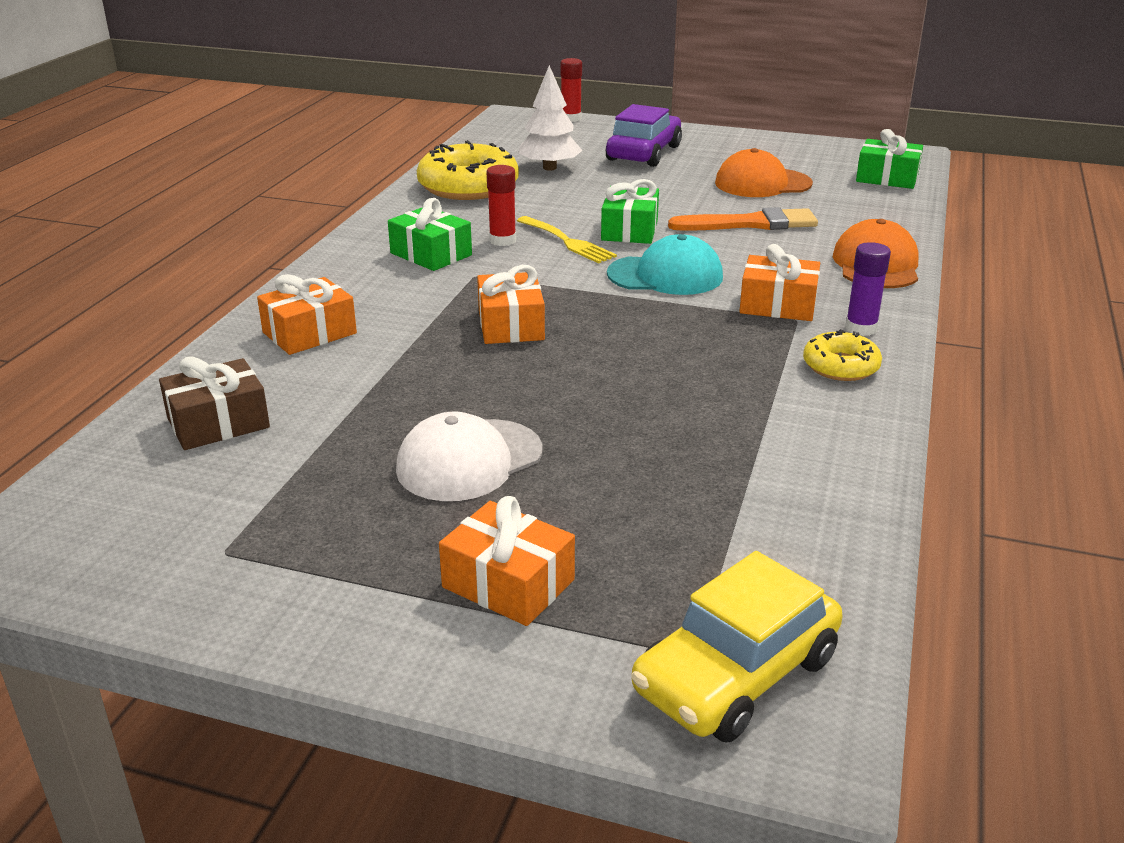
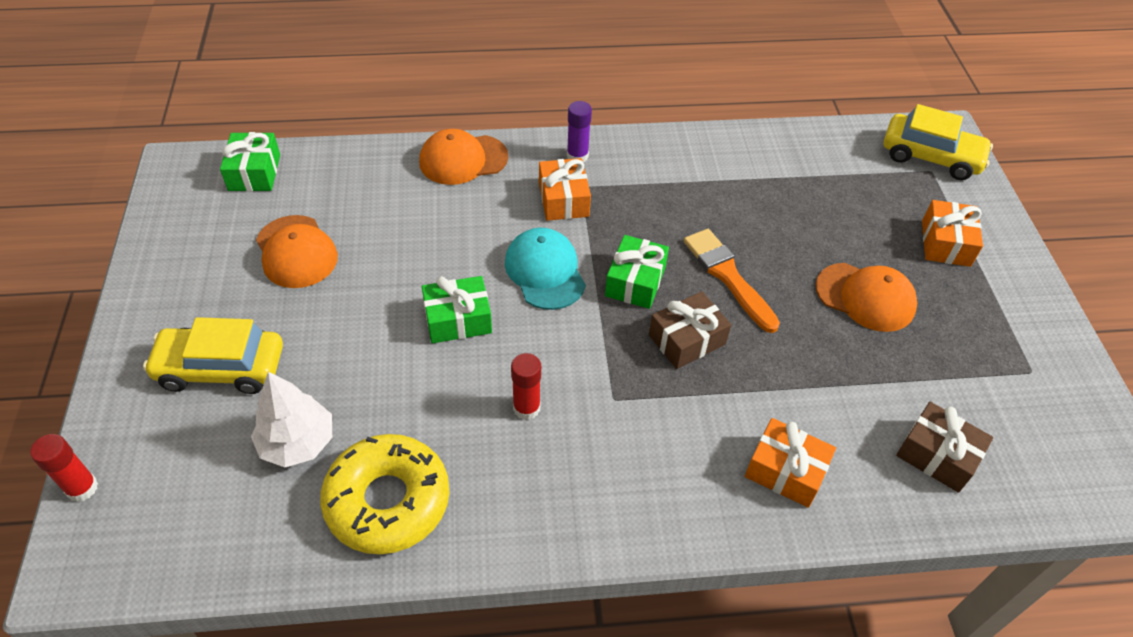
camera: 115 degrees left, 20 degrees up
green gift [388,198,472,271] -> green gift moved to [605,235,669,309]
white cap [396,412,542,501] -> orange cap [816,263,917,332]
orange gift [477,265,545,344] -> brown gift [649,291,731,369]
yellow fork [517,216,617,263] -> none
purple car [606,104,682,167] -> yellow car [143,317,283,394]
orange brush [668,207,818,231] -> orange brush moved to [684,229,780,333]
yellow donut [803,329,882,381] -> none

